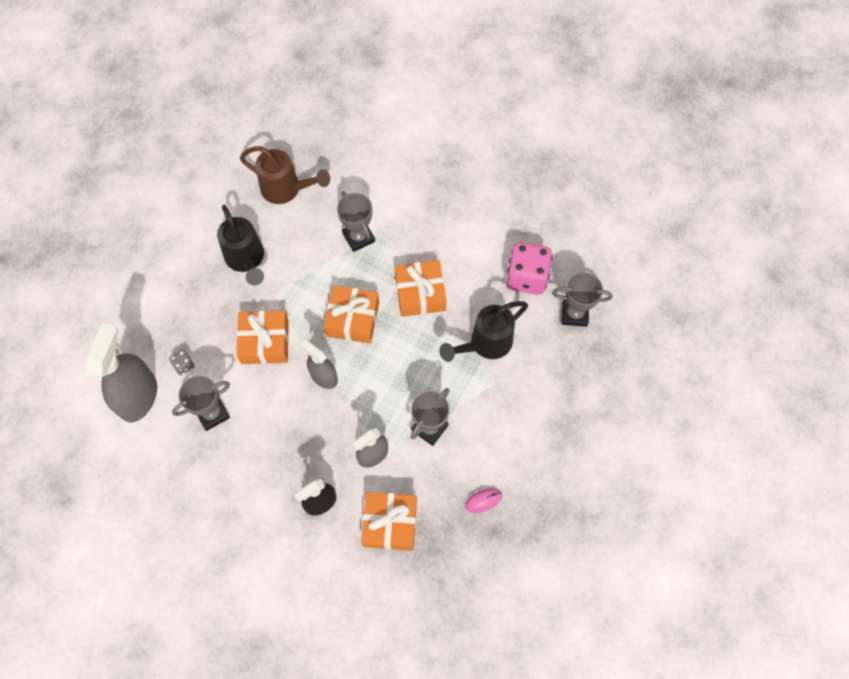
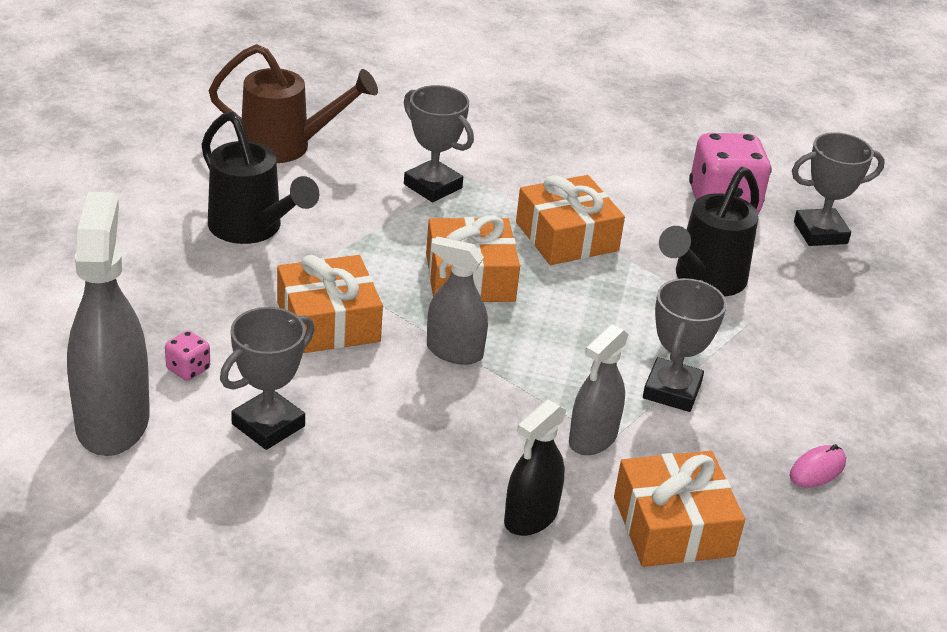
camera: 20 degrees left, 30 degrees down
grey dice [169,350,194,375] -> pink dice [165,331,210,381]

